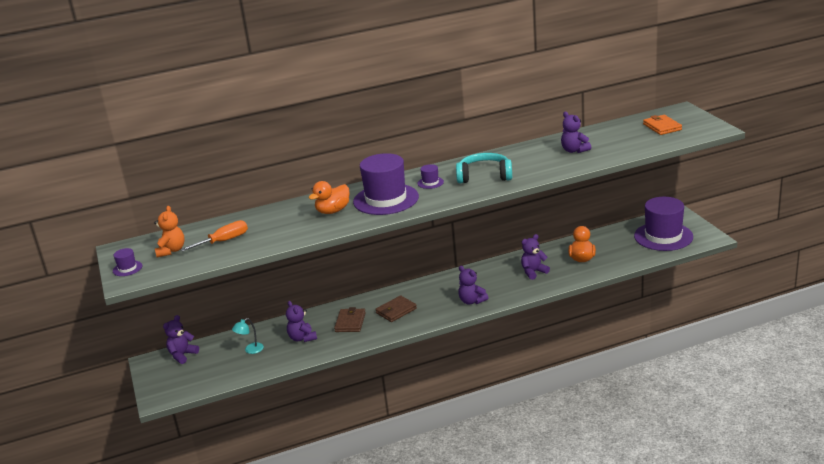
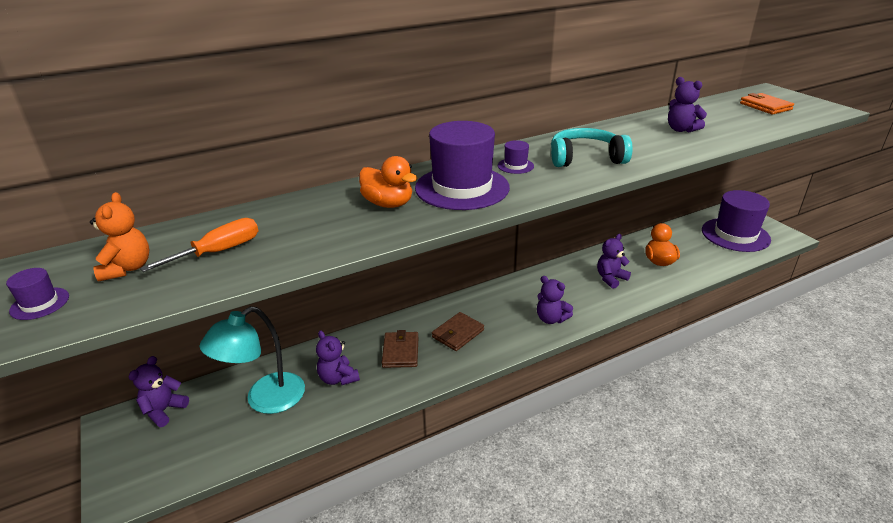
camera: 10 degrees left, 5 degrees up
turquoise lamp [232,318,264,354] -> turquoise lamp [199,306,305,414], size x2.15
orange duck [308,181,350,214] -> orange duck turned 90 degrees counterclockwise [359,156,418,208]

